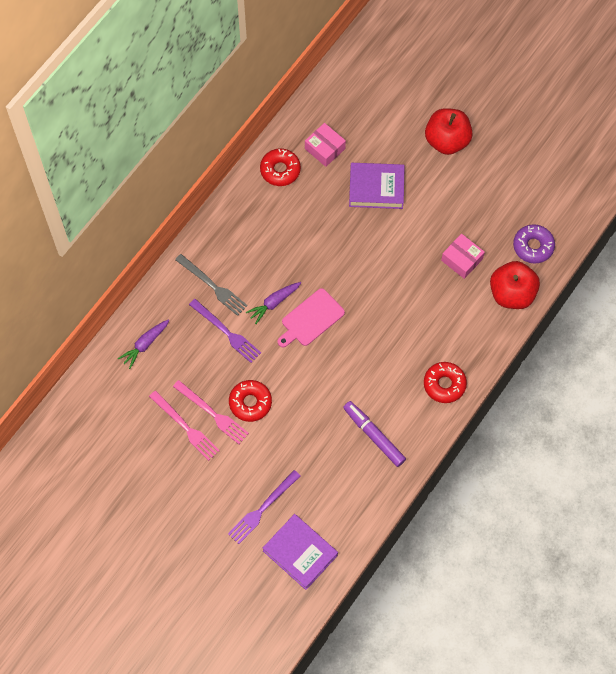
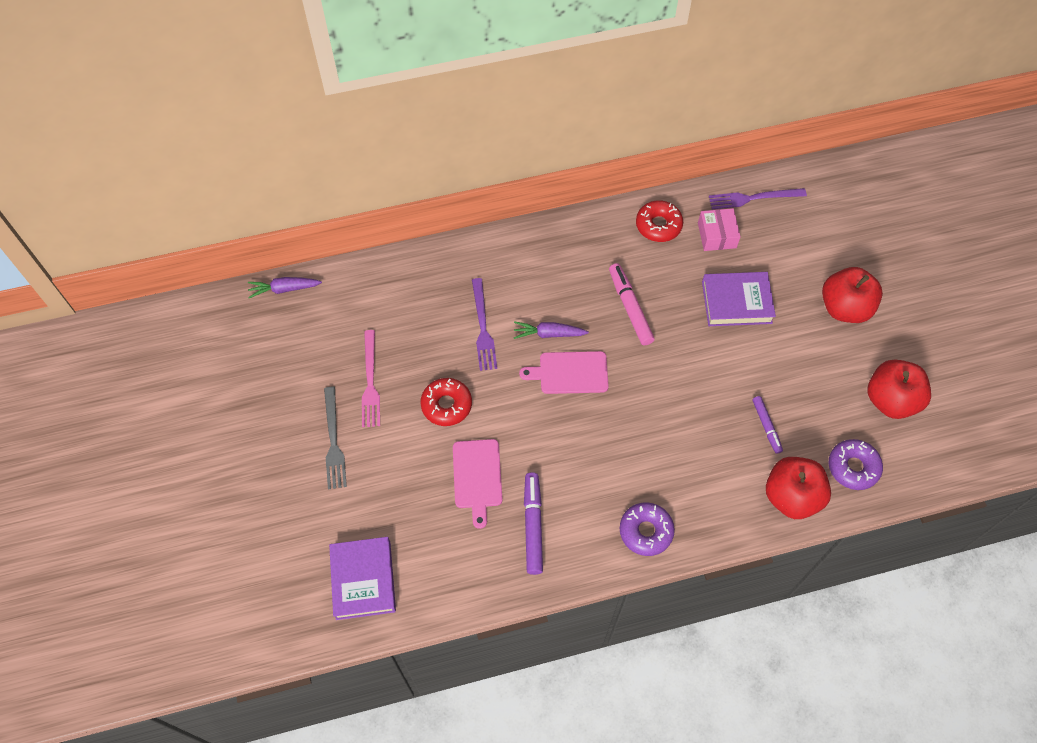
camera: 40 degrees right, 5 degrees down
purple carrot [118,319,169,369] -> purple carrot moved to [248,277,322,298]
pink fork [173,380,249,444] -> none
grey fork [175,254,248,316] -> grey fork moved to [324,387,347,489]
purple fork [228,470,300,544] -> purple fork moved to [709,188,807,209]
purple book [349,163,405,209] -> purple book turned 45 degrees counterclockwise [702,272,776,326]
red donut [424,362,467,403] -> purple donut [620,502,675,556]
pink box [441,234,485,279] -> purple marker [752,396,783,454]
none -> pink cutting board [453,439,503,529]
none -> pink marker [609,263,655,345]
none -> red apple [868,359,931,419]

